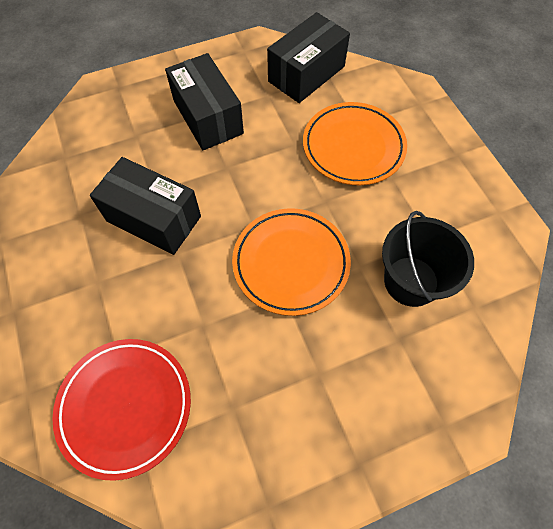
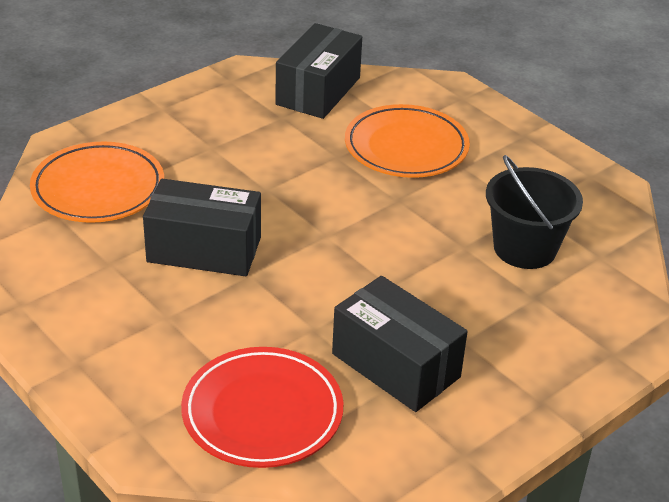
camera: 20 degrees left, 25 degrees down
black box [165,53,244,150] -> black box moved to [332,276,468,412]
orange plate [232,208,351,316] -> orange plate moved to [30,141,164,223]

